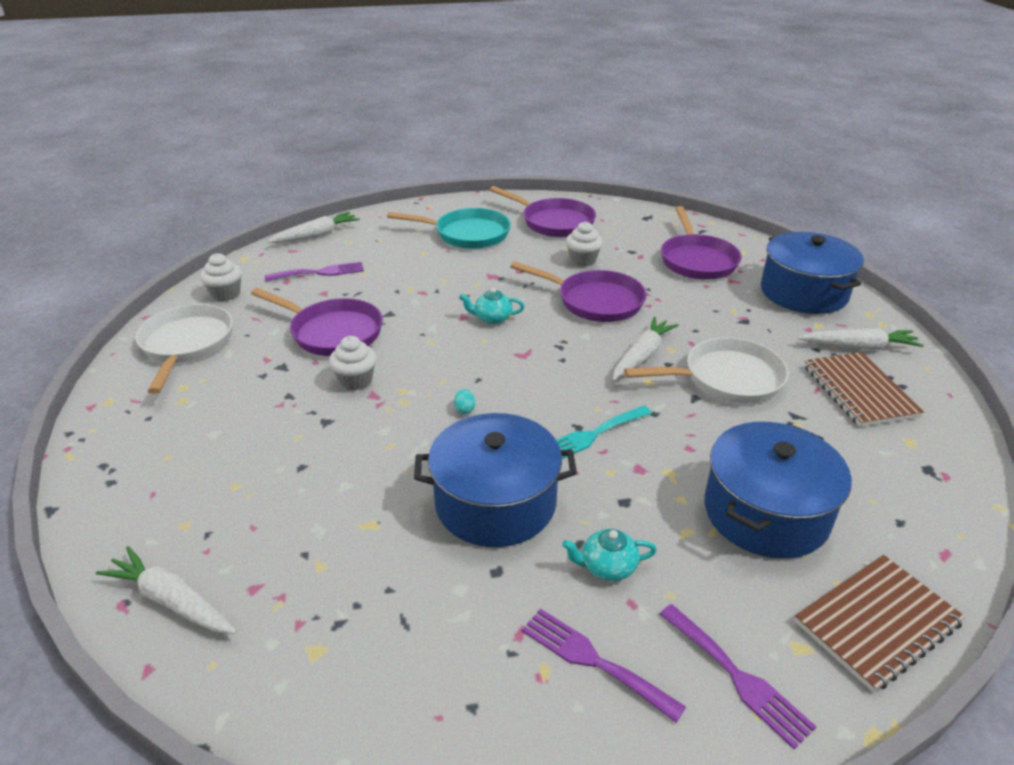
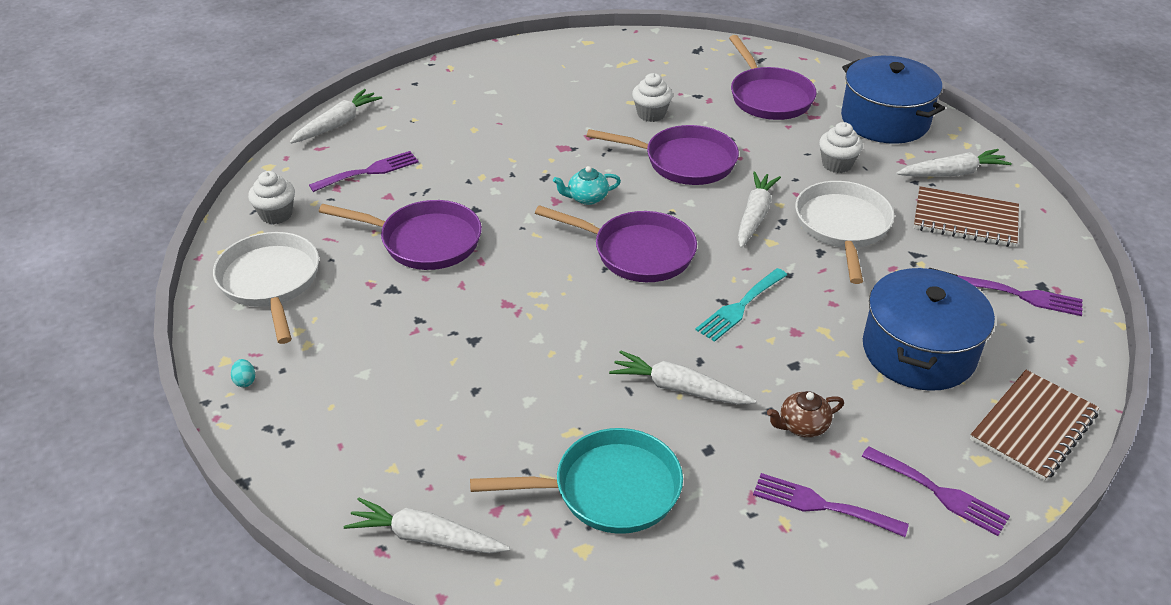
camera: 15 degrees left, 5 degrees up
white cupcake [329,336,377,391] -> white cupcake moved to [819,122,863,173]
turquoise pan [387,208,511,249] -> turquoise pan moved to [470,428,683,534]
blue pot [414,413,577,547] -> white carrot [609,350,756,405]
turquoise egg [454,389,475,414] -> turquoise egg moved to [231,359,255,387]
purple pan [490,186,596,237] -> purple pan moved to [535,205,697,282]
turquoise teapot [562,529,657,581] -> brown teapot [767,391,844,438]
white pan [624,337,789,404] -> white pan turned 60 degrees counterclockwise [795,181,894,284]
brown notebook [804,352,924,427] -> brown notebook turned 45 degrees counterclockwise [914,186,1019,247]
none -> purple fork [958,275,1083,316]

